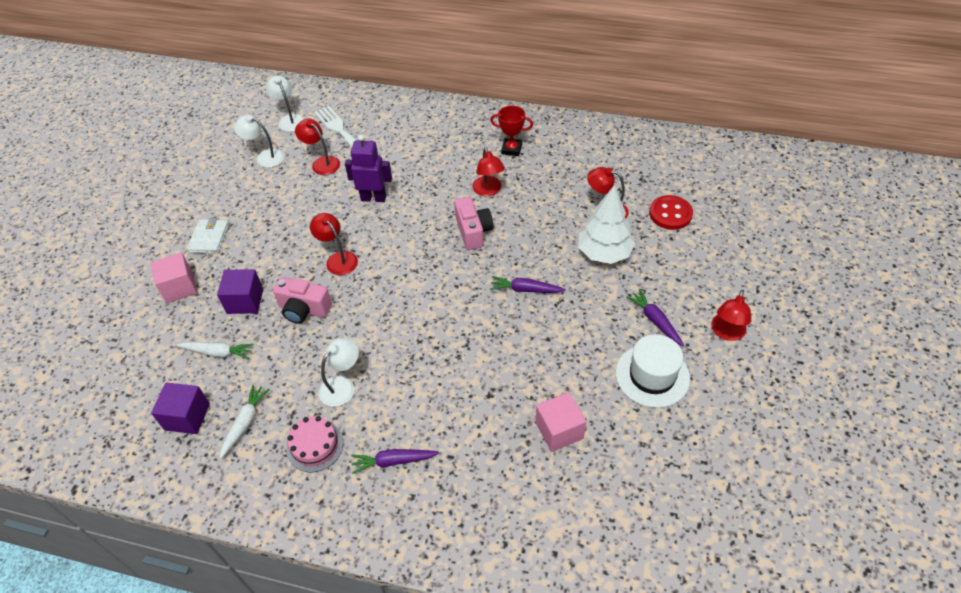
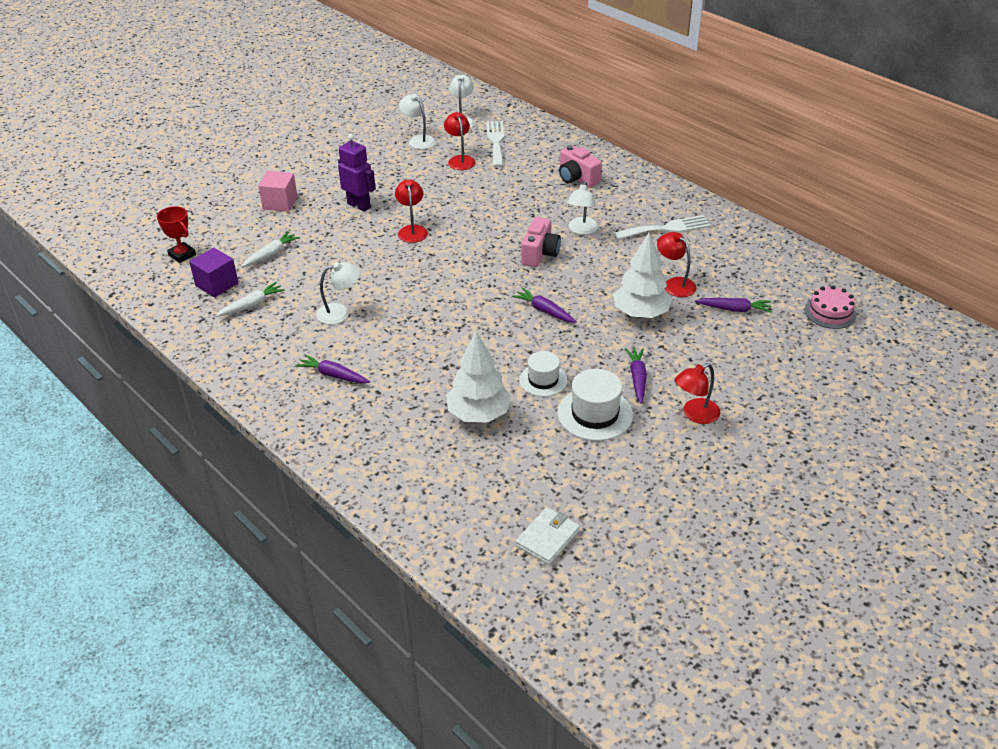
camera: 30 degrees right, 10 degrees down
white carrot [176,342,254,359] -> white carrot turned 90 degrees counterclockwise [241,232,300,268]
white wallet [187,218,229,254] -> white wallet moved to [515,507,580,565]
purple cube [217,269,263,314] -> none
pink camera [273,277,332,324] -> pink camera moved to [559,145,602,187]
pink cake [286,416,343,472] -> pink cake moved to [805,285,856,329]
purple robot [345,135,392,202] -> purple robot moved to [338,134,376,212]
red lamp [472,147,505,196] -> white lamp [567,181,598,235]
red trophy [490,106,533,156] -> red trophy moved to [157,206,196,263]
pink cube [536,392,586,452] -> white tree [446,331,512,423]
red button [649,195,693,230] -> purple carrot [695,298,772,313]
none -> white hat [519,351,568,397]
none -> white fork [614,215,711,240]

